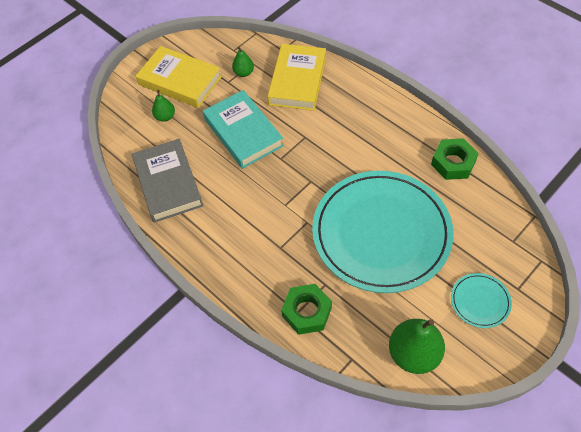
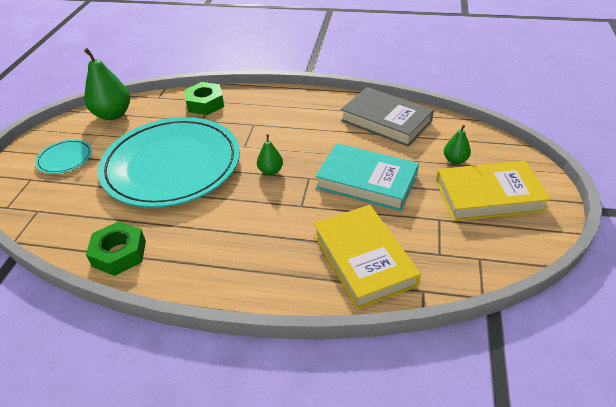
camera: 145 degrees right, 15 degrees down
green pear [232,47,254,77] -> green pear moved to [257,134,283,175]

